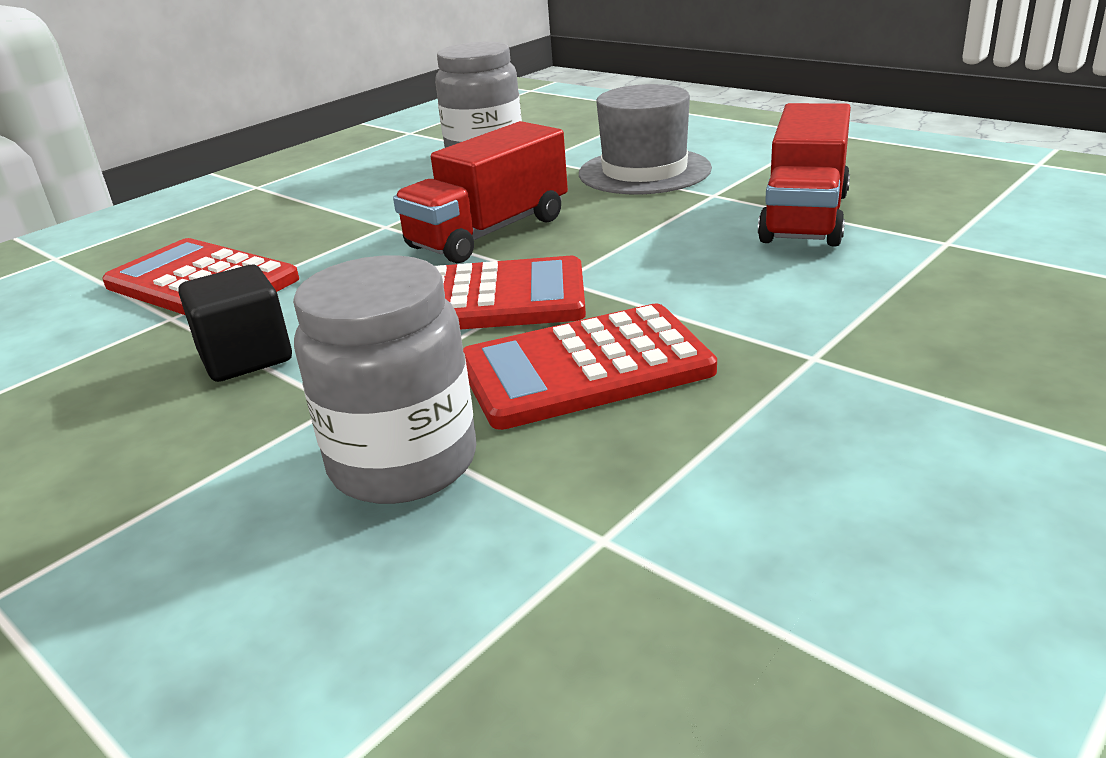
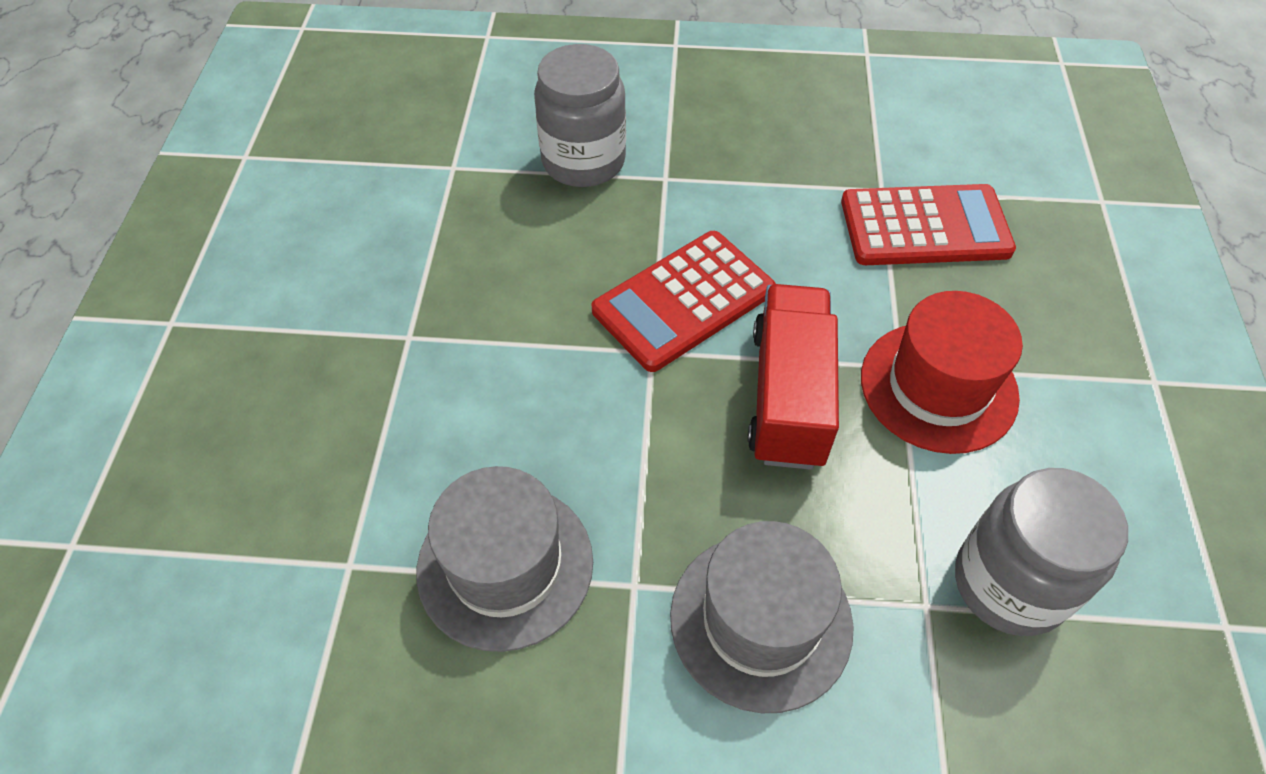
camera: 140 degrees right, 25 degrees up
black cube [179,265,292,382] -> none
red calculator [463,304,717,430] -> none
red truck [758,103,851,247] -> grey hat [417,466,593,652]
none -> red hat [861,291,1023,454]

